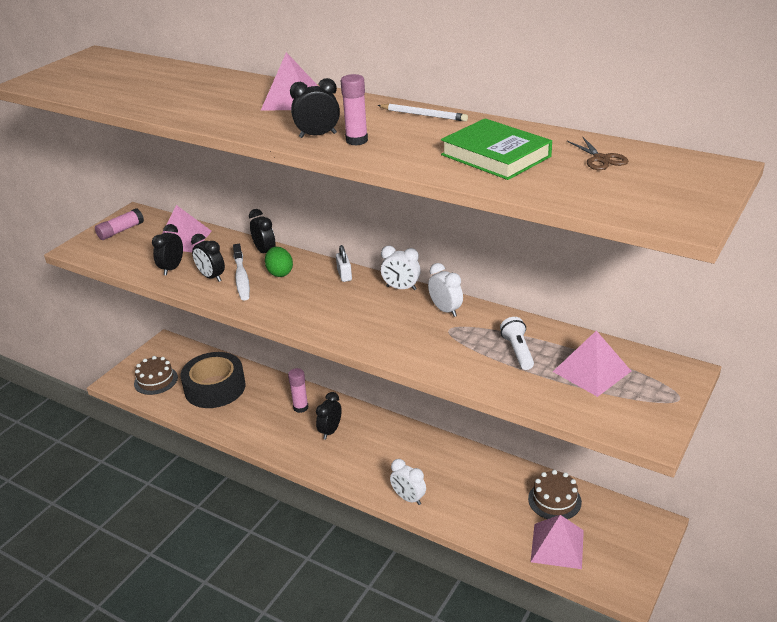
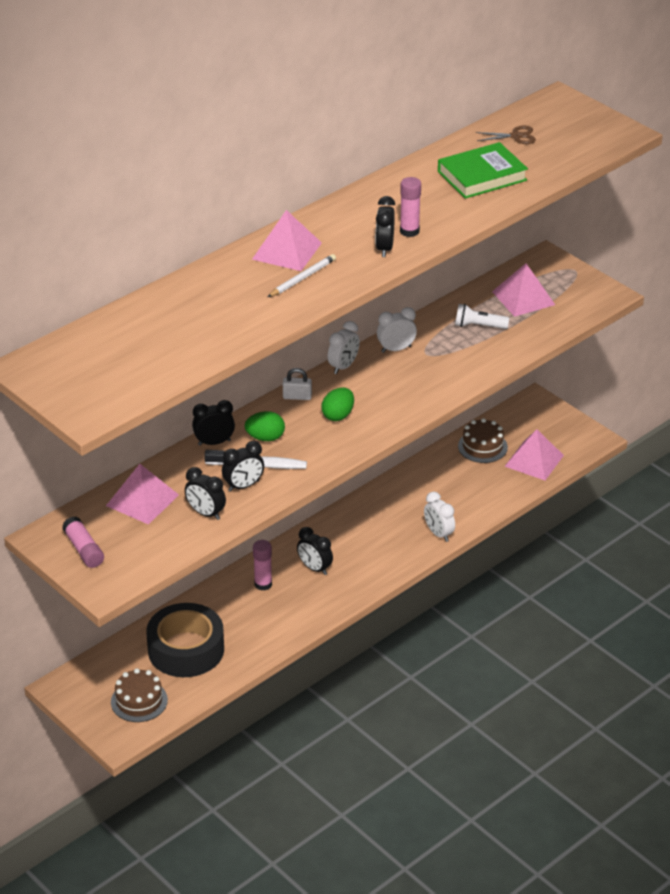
camera: 75 degrees left, 5 degrees up
white pencil [377,104,468,121] -> white pencil moved to [268,254,336,297]
white clock [390,459,426,505] -> white clock turned 90 degrees clockwise [424,492,455,542]
none -> green egg [321,387,354,421]

